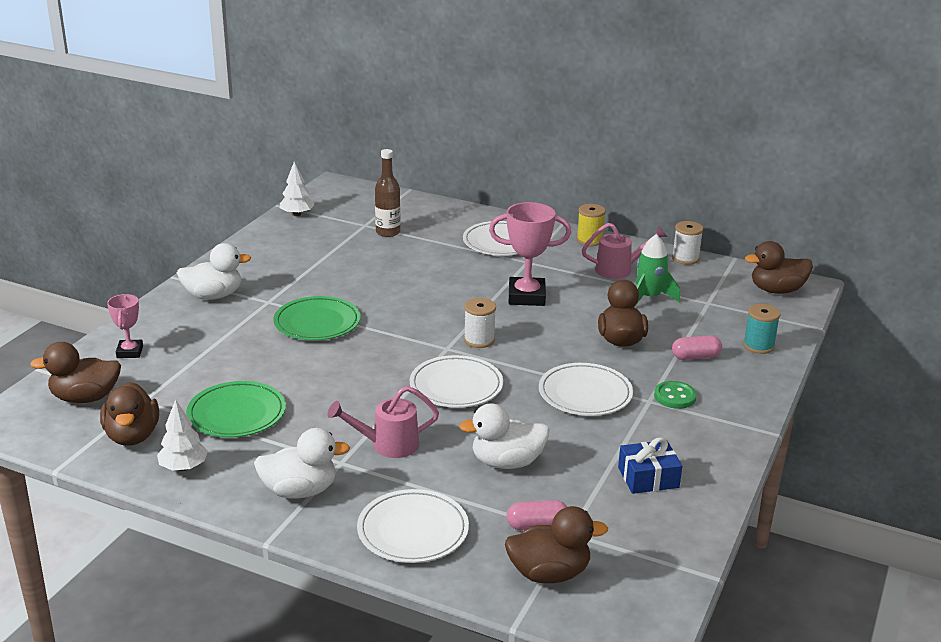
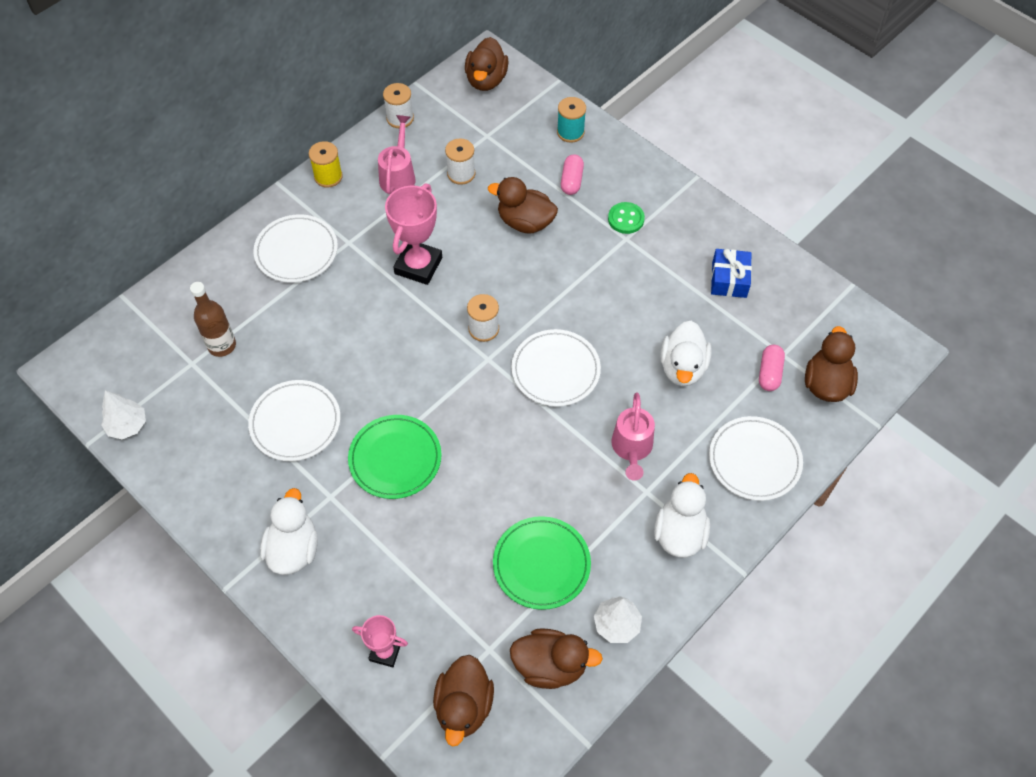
camera: 70 degrees left, 30 degrees up
white plate [539,363,633,416] -> white plate moved to [248,380,341,461]
green rocket [634,234,680,307] -> white spool [445,138,476,185]

